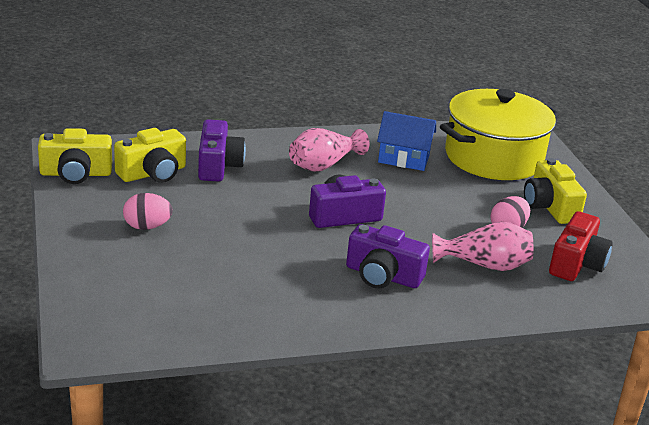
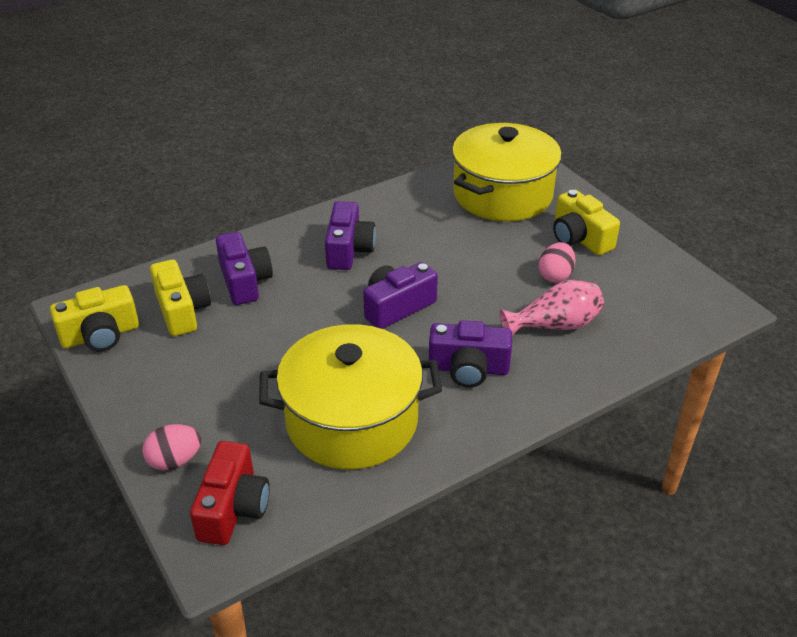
camera: 15 degrees left, 10 degrees up
yellow camera [114,128,186,183] -> yellow camera turned 60 degrees counterclockwise [150,260,211,336]
pink egg [123,193,173,230] -> pink egg moved to [142,424,201,471]
pink vase [289,128,369,171] -> purple camera [325,201,376,270]
blue house [377,111,436,171] -> none
red camera [549,211,613,281] -> red camera moved to [190,441,270,545]
none -> yellow pot [259,324,442,469]

